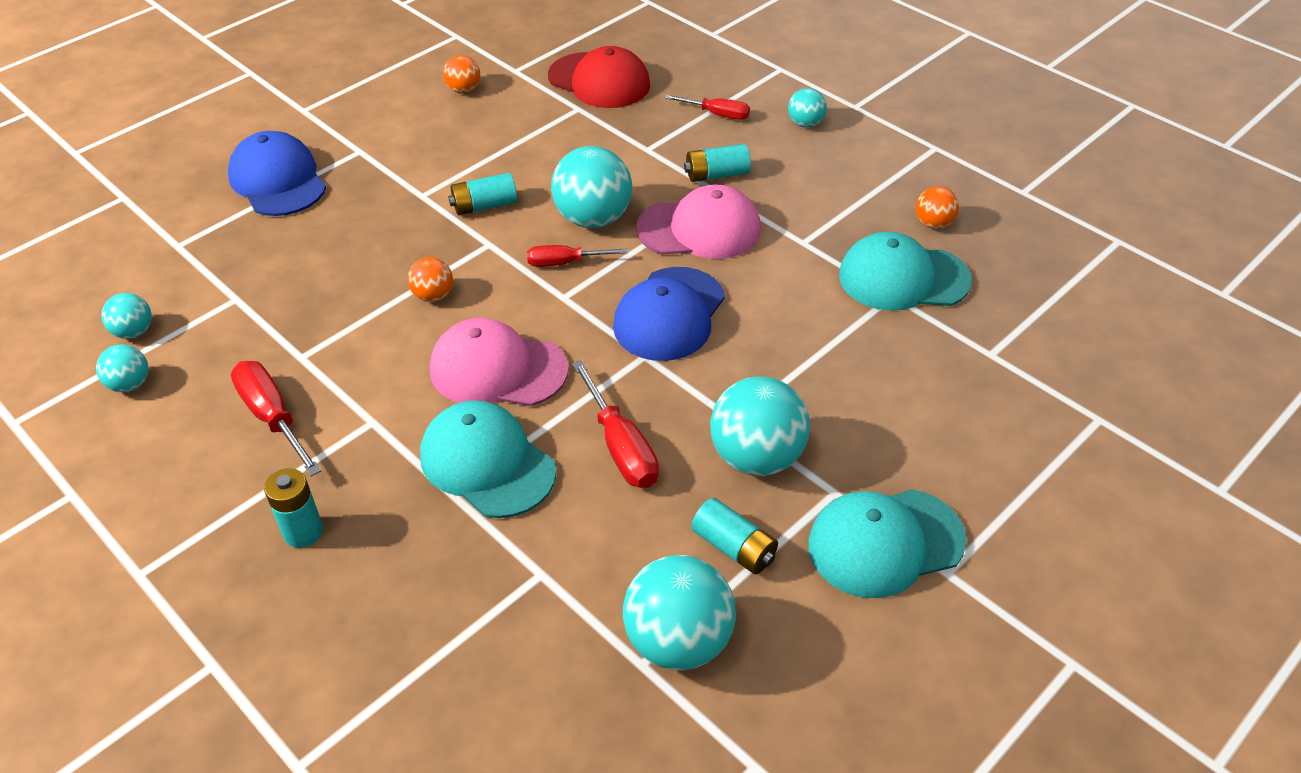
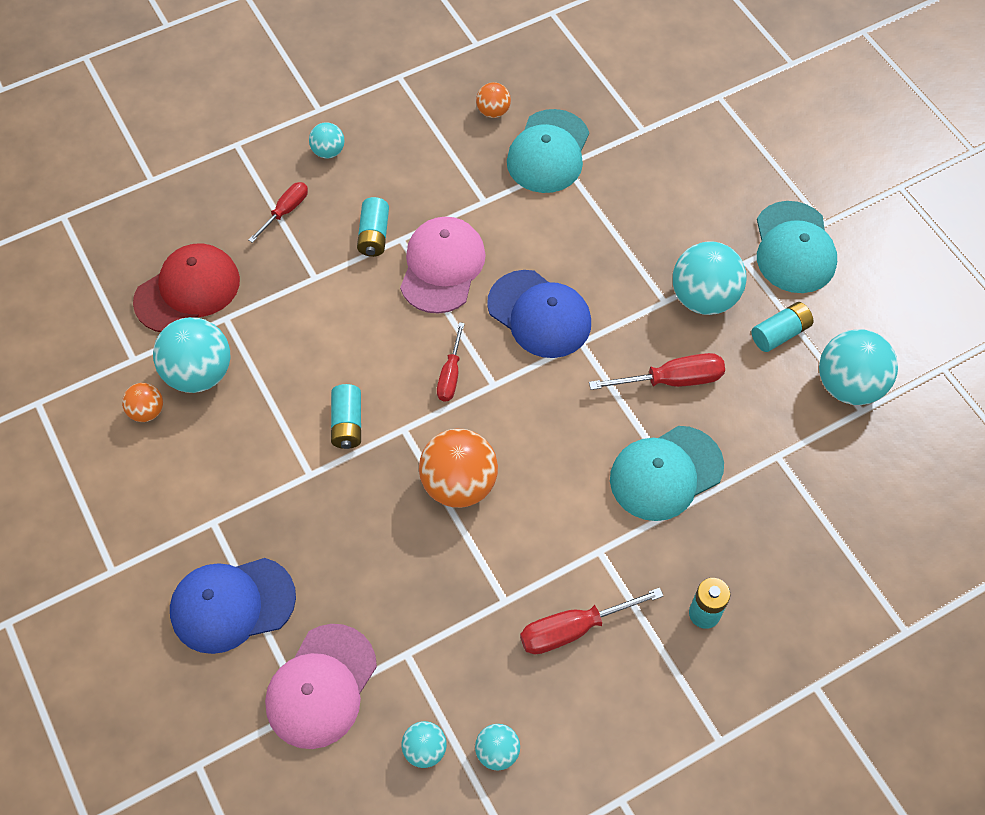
camera: 75 degrees left, 15 degrees up
orange ball [408,257,453,302] -> orange ball [419,429,498,508], size x1.91
pink cap [430,318,569,406] -> pink cap moved to [265,624,377,749]
turquoise ball [551,146,632,228] -> turquoise ball moved to [153,317,231,393]

